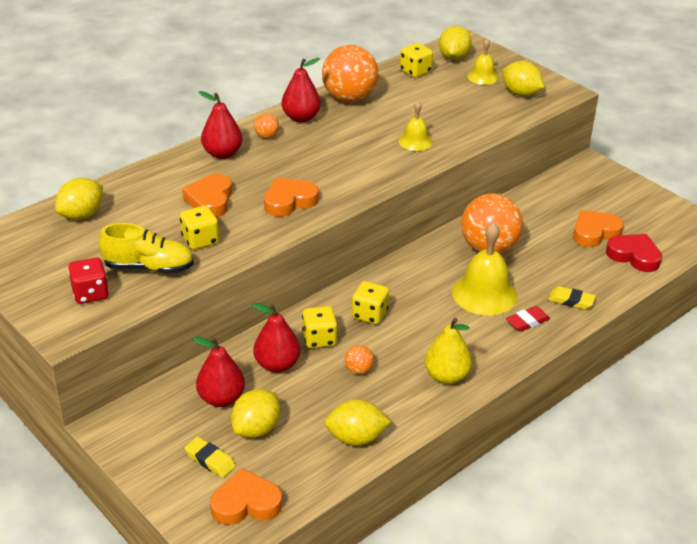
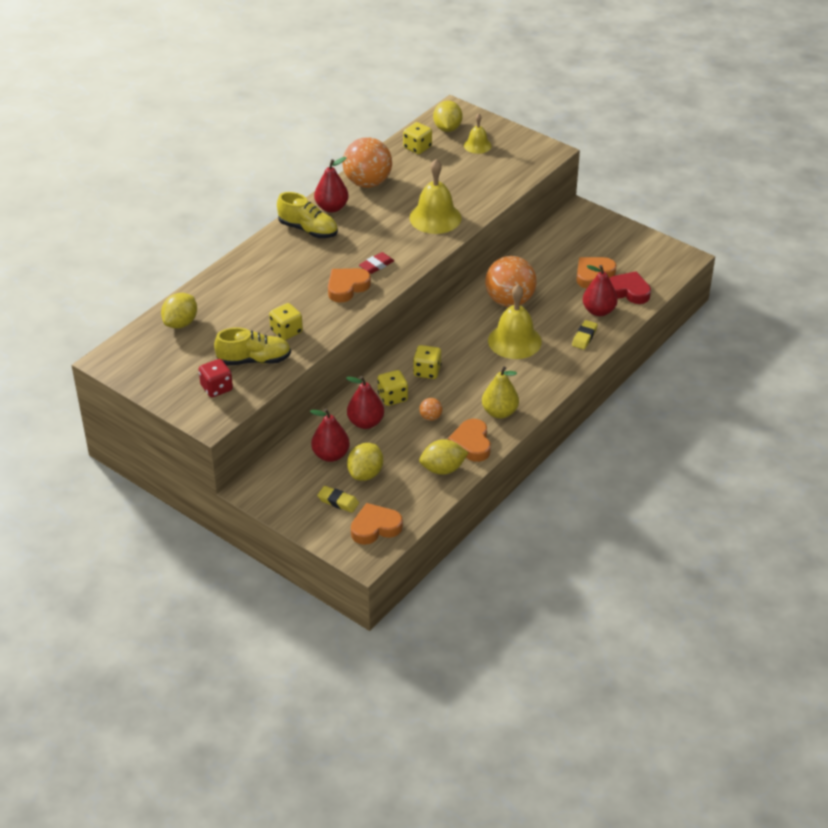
camera: 10 degrees left, 5 degrees up
orange heart [182,174,232,217] -> orange heart moved to [448,419,491,462]
red pear [199,91,243,159] -> red pear moved to [583,265,618,316]
orange ball [254,114,279,139] -> yellow shoe [277,192,338,238]
yellow bell [398,101,433,151] -> yellow bell [409,159,461,234], size x1.77
yellow lemon [502,61,544,96] -> none
red eraser [506,306,550,332] -> red eraser moved to [359,252,394,274]
yellow eraser [548,286,596,309] -> yellow eraser turned 75 degrees counterclockwise [572,320,598,350]

